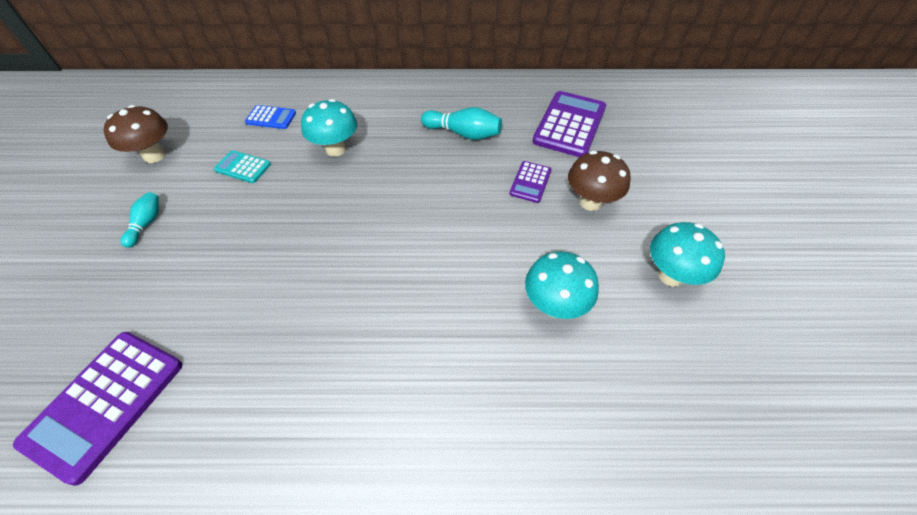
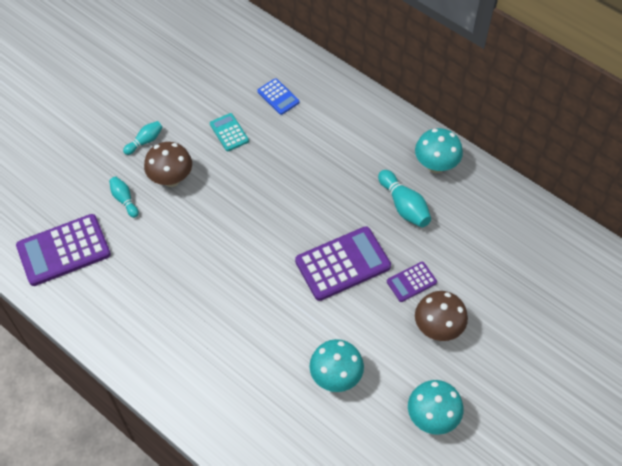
camera: 40 degrees right, 5 degrees up
brown mushroom [103,105,168,163] -> brown mushroom moved to [144,142,192,187]
turquoise mushroom [301,99,357,157] -> turquoise mushroom moved to [415,128,463,173]
purple calculator [532,91,606,157] -> purple calculator moved to [295,226,391,301]
none -> turquoise bowling pin [109,177,139,218]

